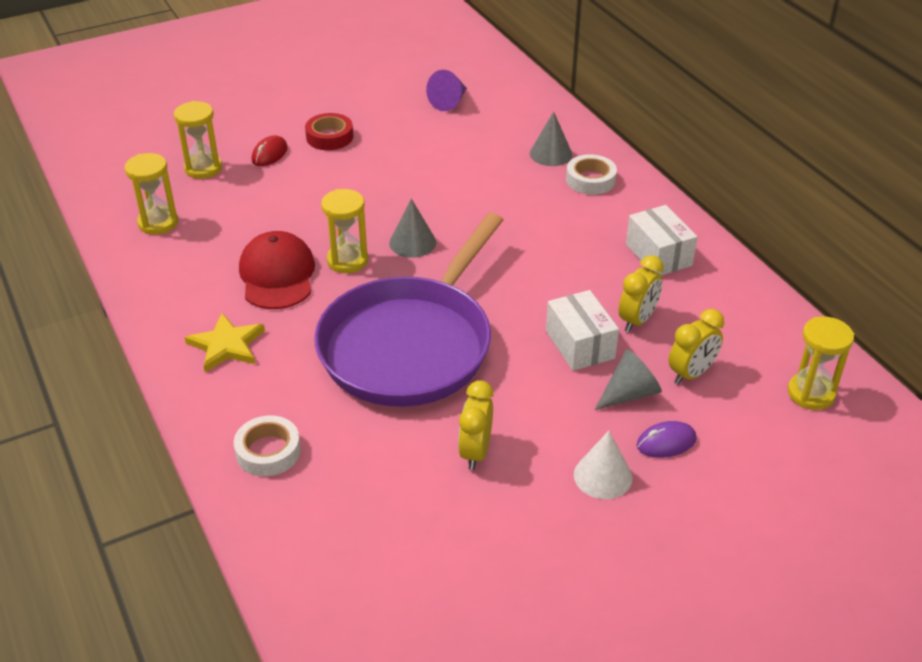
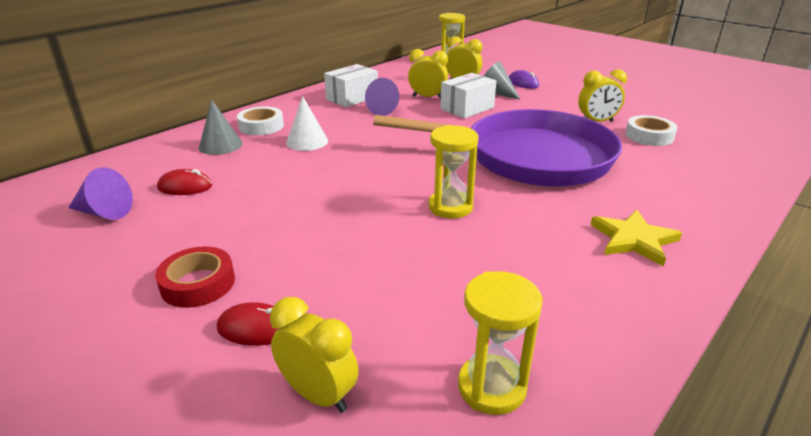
camera: 110 degrees left, 10 degrees down
yellow hourglass [174,101,222,179] -> yellow clock [270,297,359,413]
white tape [234,416,301,476] -> white tape moved to [625,115,677,146]
red cap [239,231,315,309] -> none
grey cone [389,199,436,258] -> none
white cone [574,431,633,499] -> white cone moved to [286,96,328,151]
none -> red mouse [157,169,212,195]
none -> purple cone [365,78,399,116]

